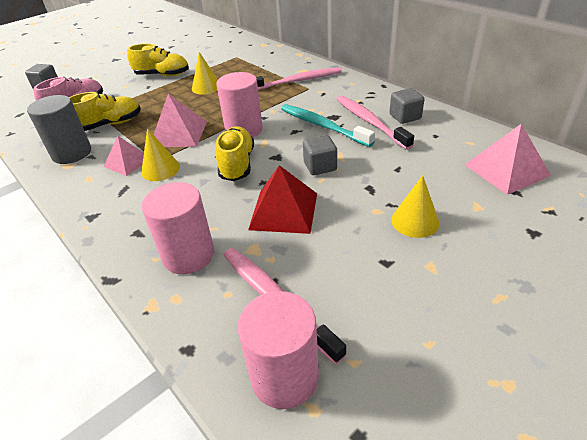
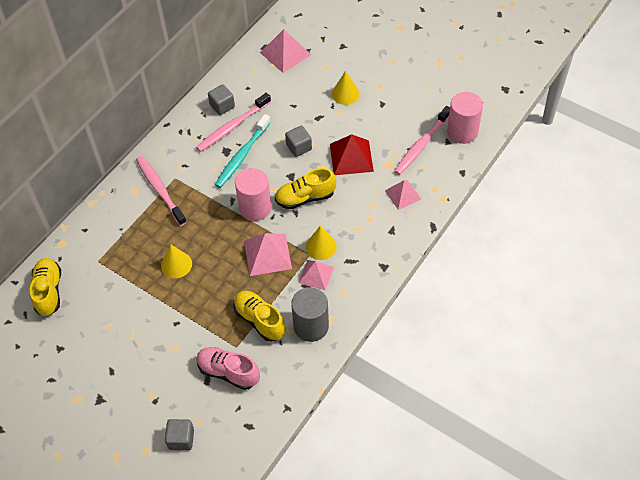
camera: 105 degrees left, 15 degrees up
yellow shoe [127,44,189,76] -> yellow shoe moved to [30,258,61,316]
pink cylinder [142,182,214,274] -> pink pyramid [385,180,421,210]

